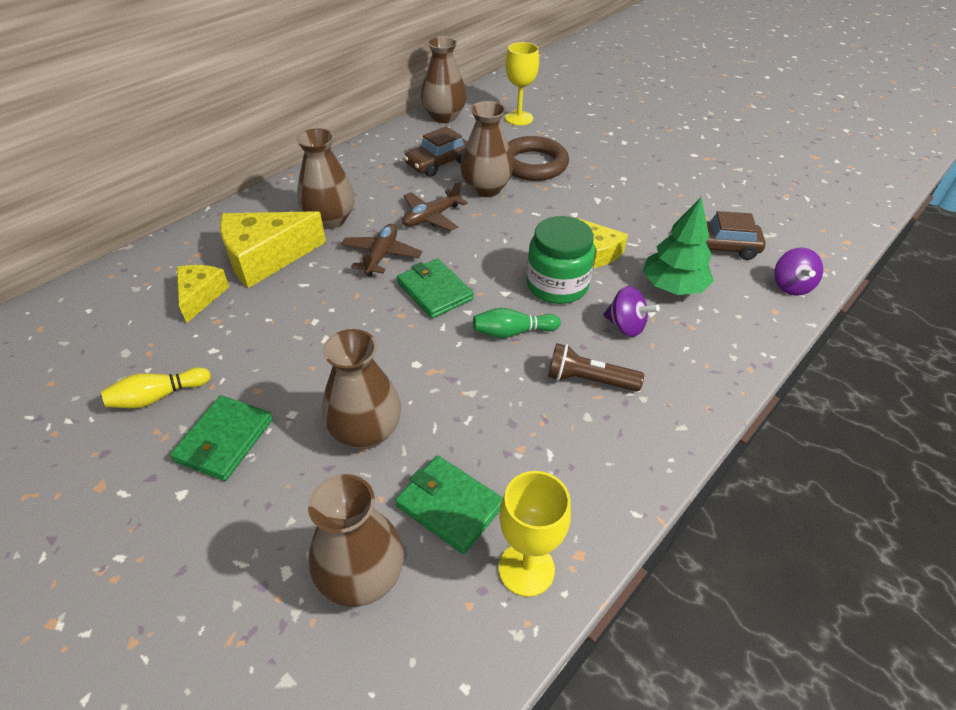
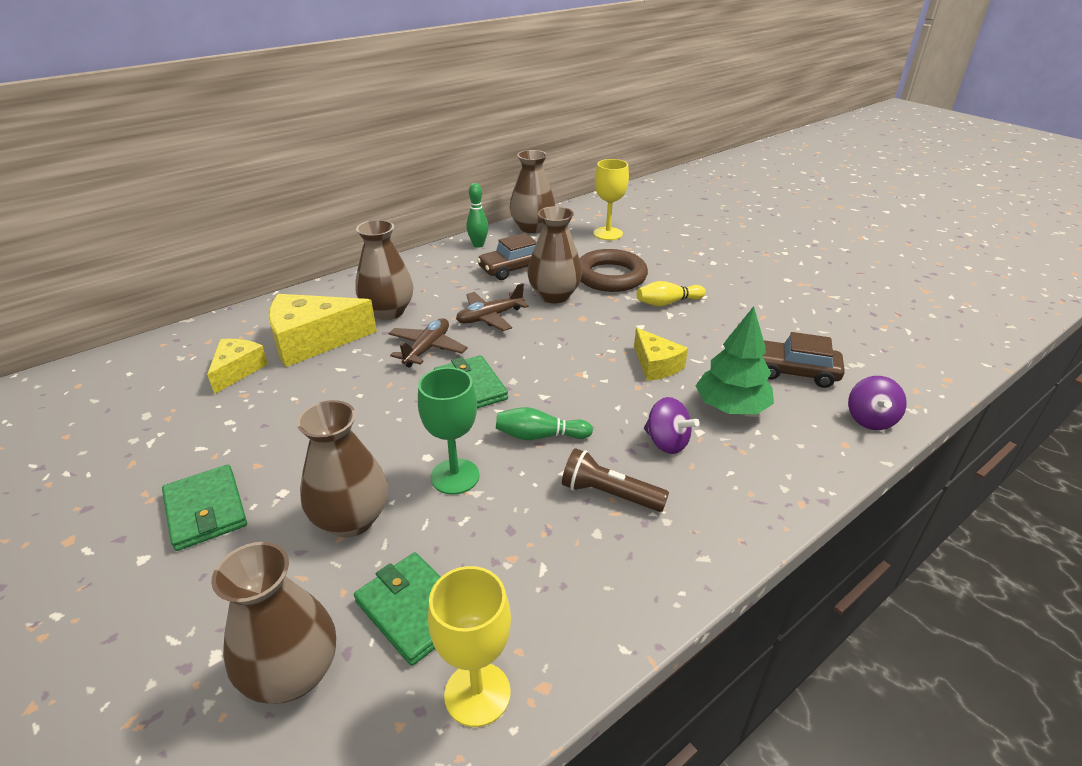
camera: 10 degrees right, 10 degrees down
yellow bowling pin [101,367,211,408] -> yellow bowling pin moved to [637,281,706,306]
green wallet [170,395,273,481] -> green wallet turned 60 degrees counterclockwise [162,464,247,551]
green jar [526,216,595,304] -> none
none -> green goblet [418,367,479,495]
none -> green bowling pin [466,183,488,248]

